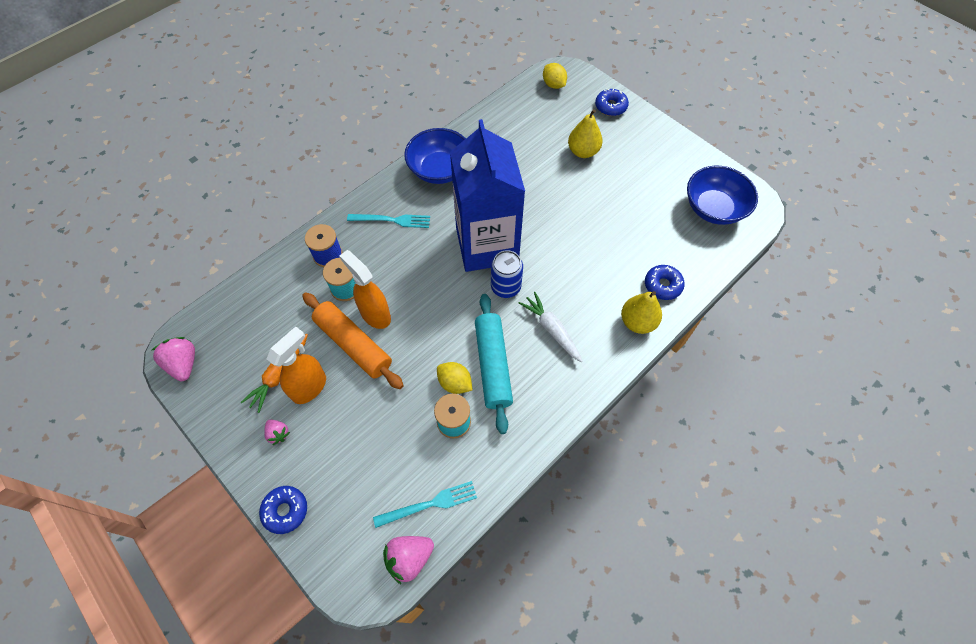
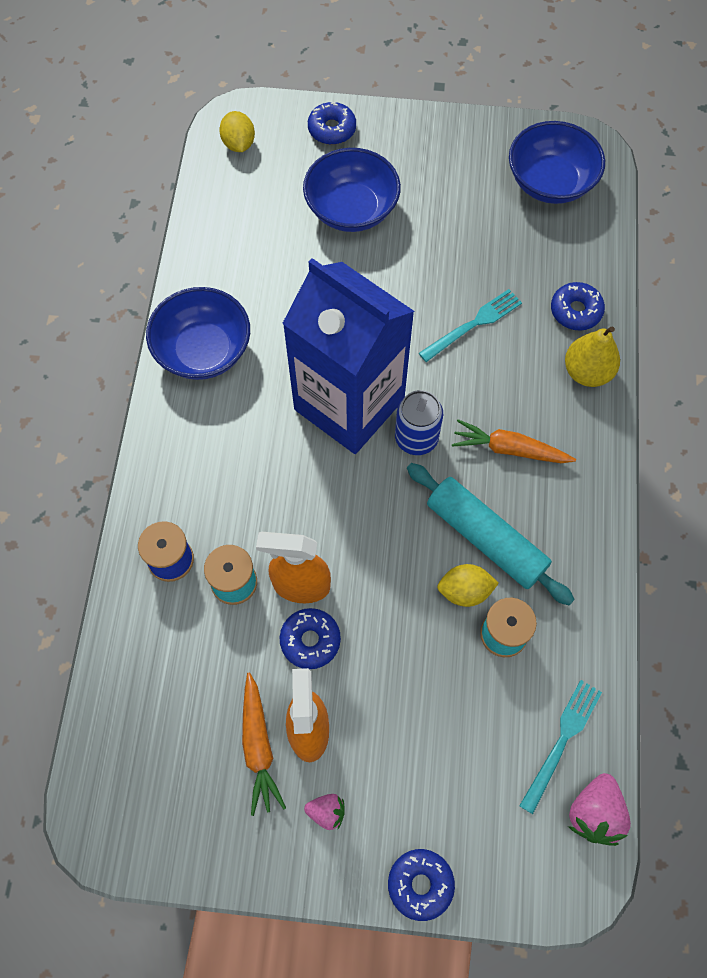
camera: 40 degrees left, 5 degrees up
pink strawberry [151,337,195,381] -> none
orange rolling pin [302,292,404,389] -> blue donut [280,608,341,669]
turquoise fork [347,214,430,228] -> turquoise fork moved to [419,289,522,362]
white carrot [519,292,583,362] -> orange carrot [452,419,576,463]
yellow lemon [543,63,567,89] -> yellow lemon turned 60 degrees clockwise [219,111,255,152]
yellow pear [568,109,603,158] -> blue bowl [303,148,401,232]

